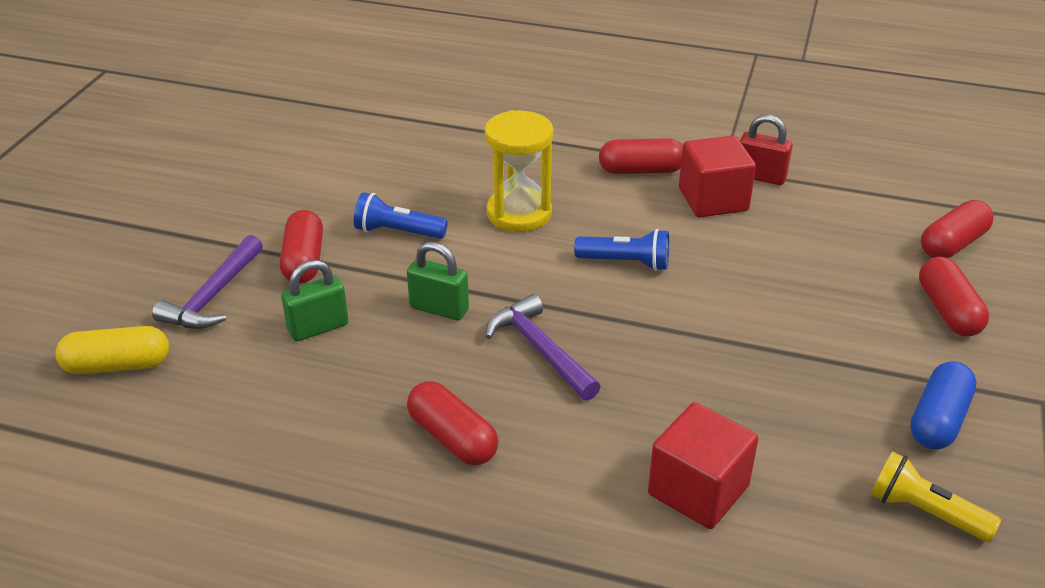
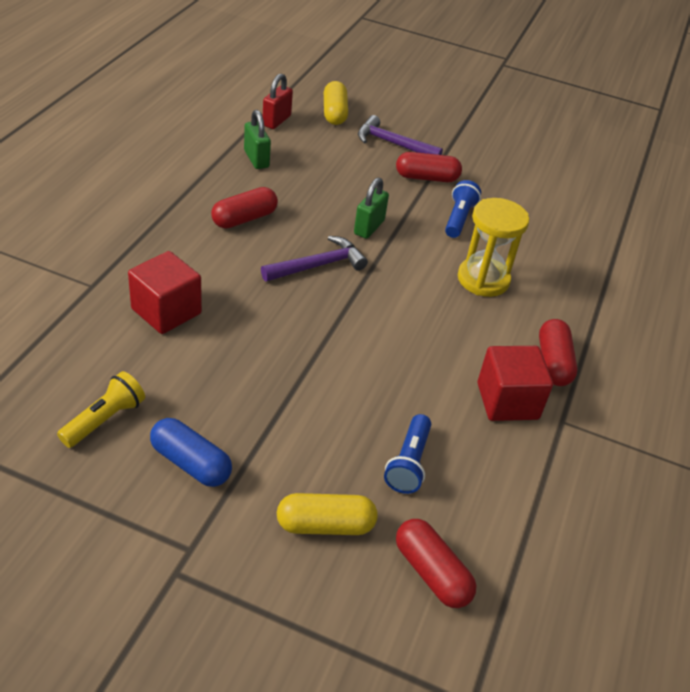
camera: 90 degrees right, 5 degrees up
green padlock [281,260,349,341] -> green padlock moved to [244,110,271,169]
blue flashlight [574,229,669,271] -> blue flashlight moved to [384,414,431,494]
red padlock [740,115,793,185] -> red padlock moved to [263,73,293,129]
red capsule [919,257,989,336] -> yellow capsule [277,493,378,535]

